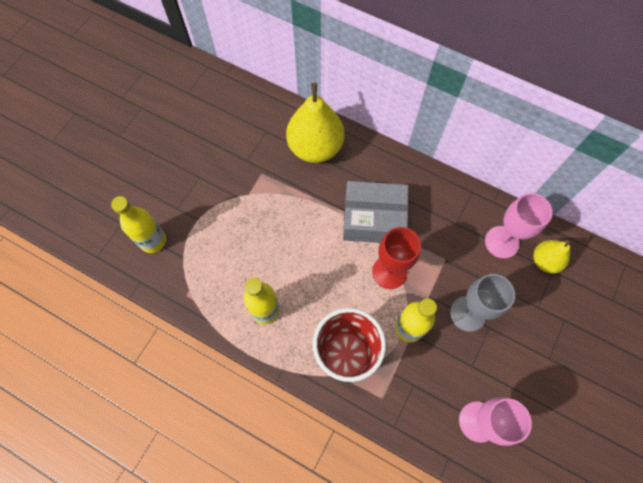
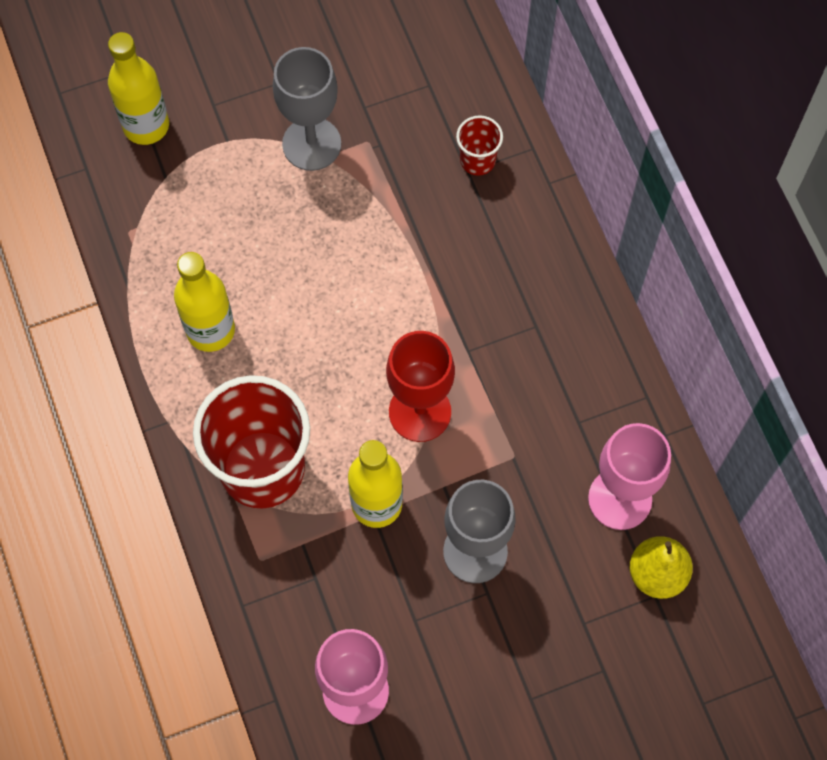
camera: 40 degrees right, 0 degrees up
yellow pear [286,83,344,163] -> red cup [456,115,503,176]
grey box [343,181,409,243] -> none
none -> grey goblet [273,47,341,171]

